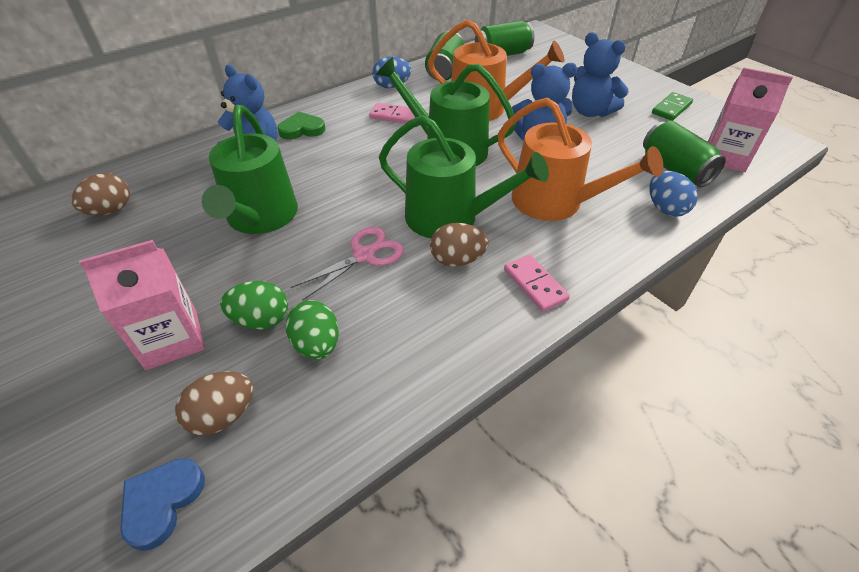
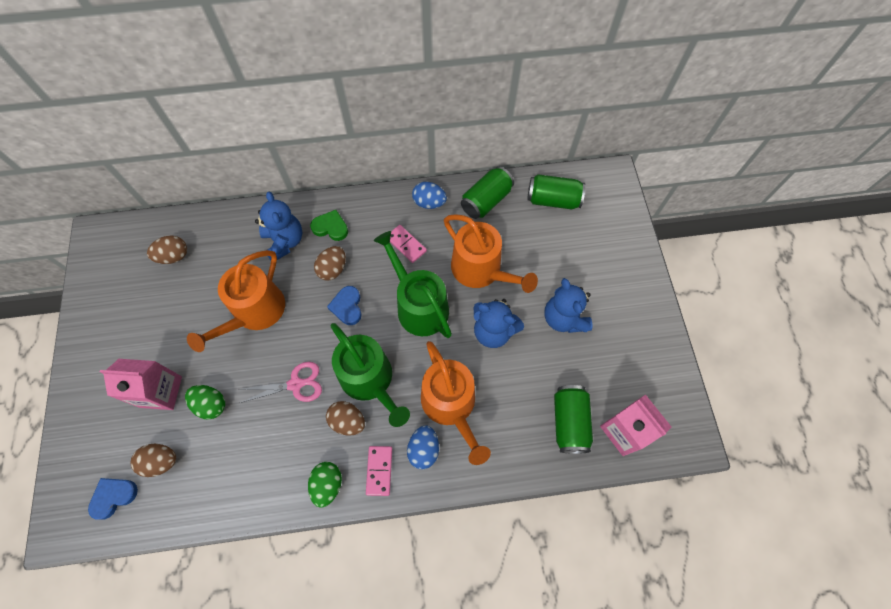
camera: 30 degrees right, 20 degrees up
green watering can [202,105,298,234] -> orange watering can [187,250,285,352]
green egg [286,300,339,359] -> green egg moved to [308,462,342,508]
blue egg [649,171,698,217] -> blue egg moved to [407,425,439,469]
green domino [652,92,693,121] -> none
none -> brown egg [314,246,346,281]
none -> blue heart [327,286,362,325]

